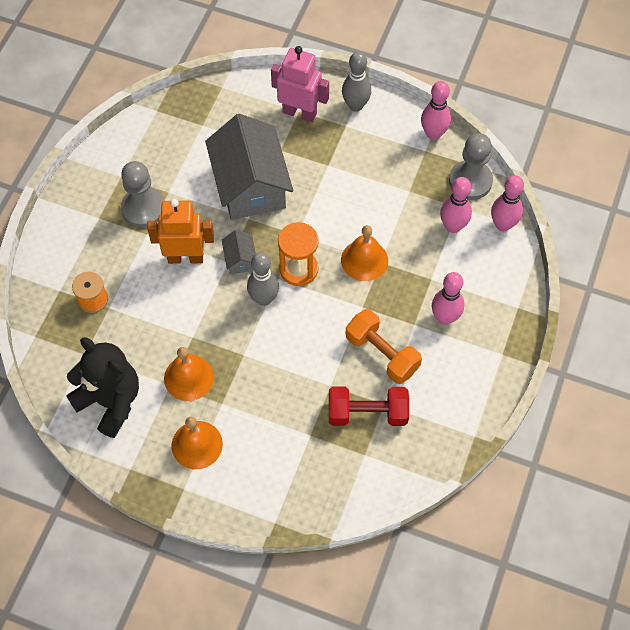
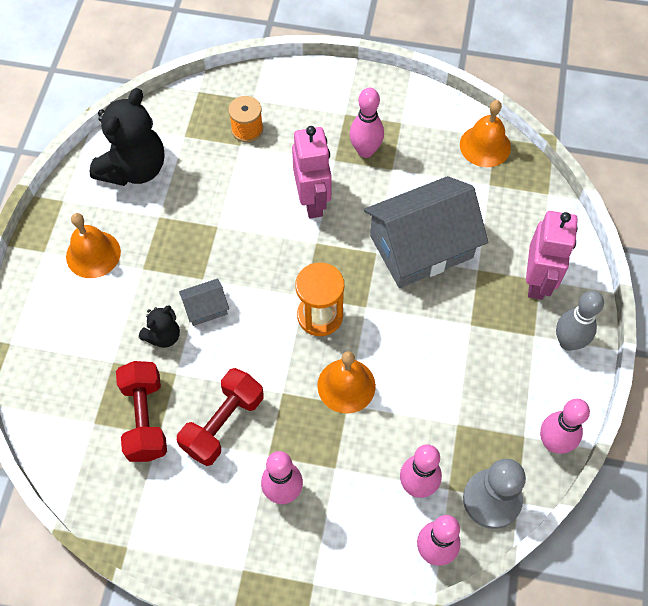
camera: 80 degrees right, 0 degrees up
grey pawn [121,161,164,228] -> pink bowling pin [349,88,384,158]
orange robot [147,199,214,264] -> pink robot [292,126,332,218]
orange bell [164,347,214,401] -> orange bell moved to [460,100,511,167]
grey house [222,230,256,274] -> grey house moved to [179,279,229,326]
grey bowling pin [247,252,279,306] -> none
orange dumbbell [346,309,422,384] -> red dumbbell [177,368,264,466]
none -> black teddy bear [139,305,180,348]

